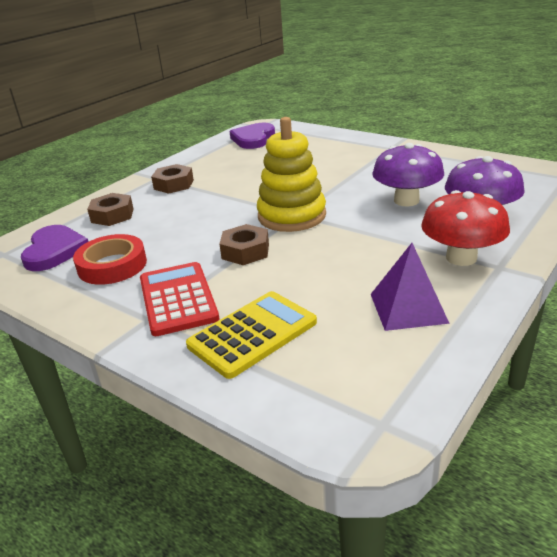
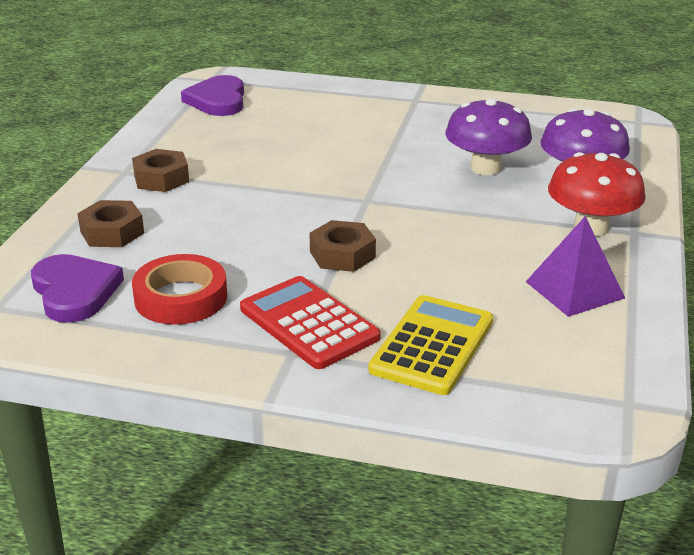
camera: 25 degrees left, 0 degrees up
yellow stacking toy [257,117,326,232] -> none

